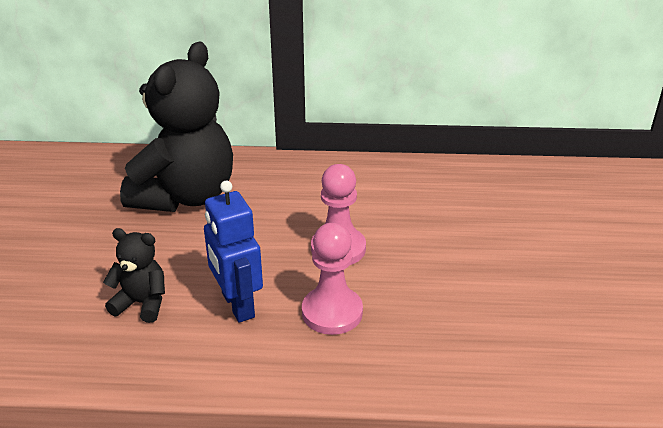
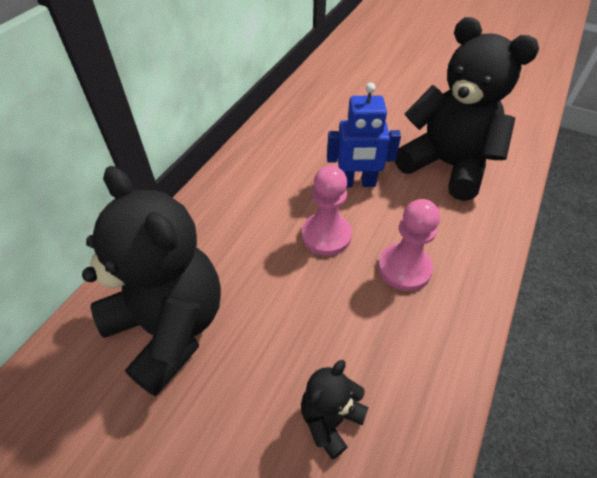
camera: 65 degrees left, 15 degrees up
blue robot [204,181,263,323] -> blue robot moved to [327,83,401,187]
none -> black teddy bear [395,17,539,201]

